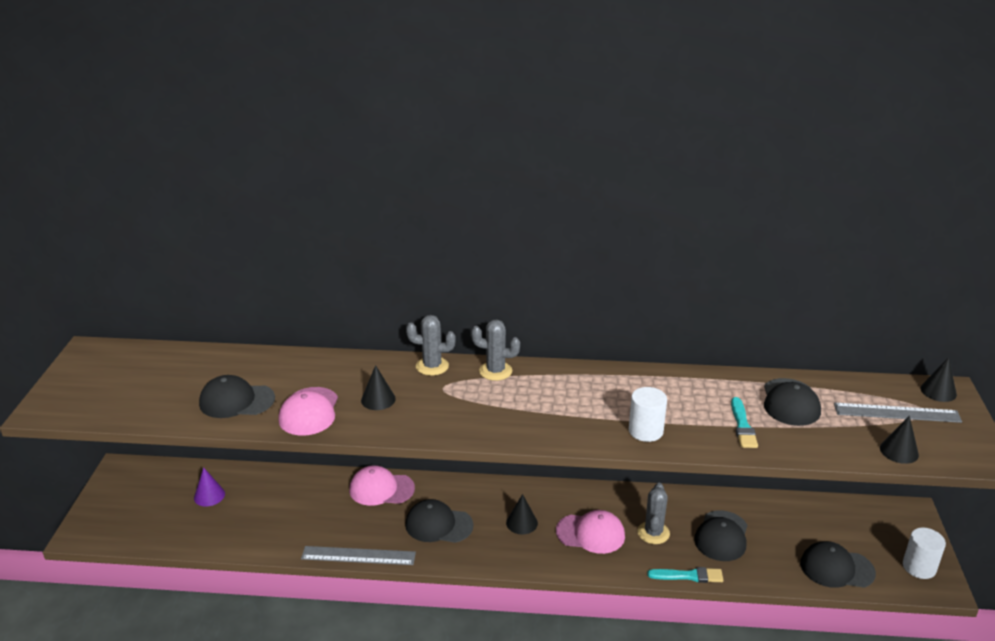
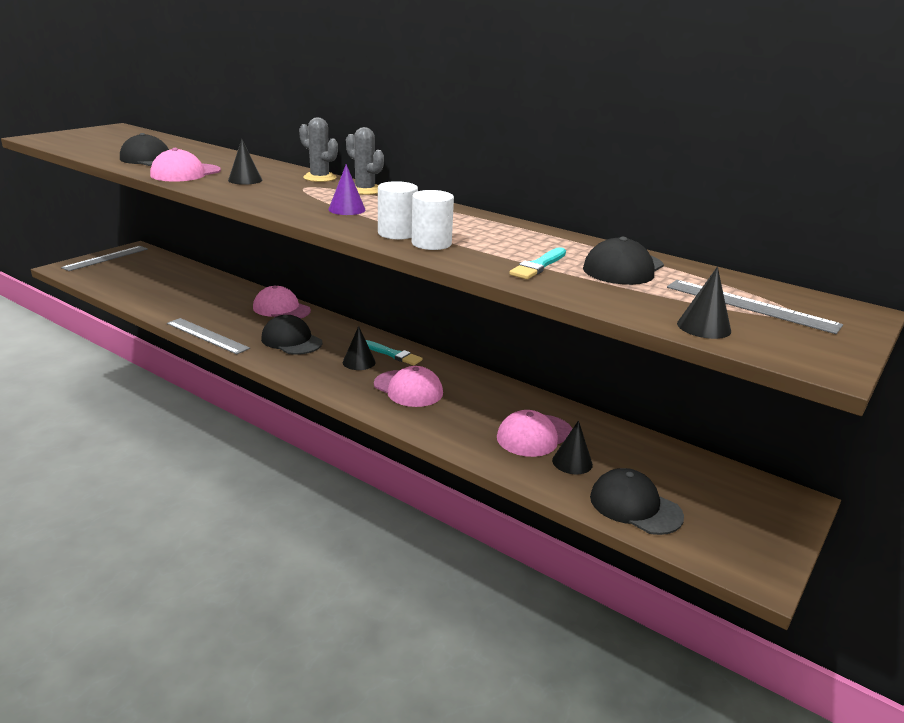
camera: 30 degrees right, 5 degrees down
purple cone [194,467,225,507] -> purple cone moved to [328,164,366,215]
grey cactus [638,483,670,544] -> none
turquoise brush [647,567,723,583] -> turquoise brush moved to [366,340,423,365]
black cap [694,510,747,561] -> pink cap [497,410,572,457]
white cylinder [903,528,946,579] -> white cylinder moved to [378,181,418,240]
black cone [921,357,957,402] -> black cone moved to [552,420,593,474]
none -> grey ruler [61,246,148,271]

